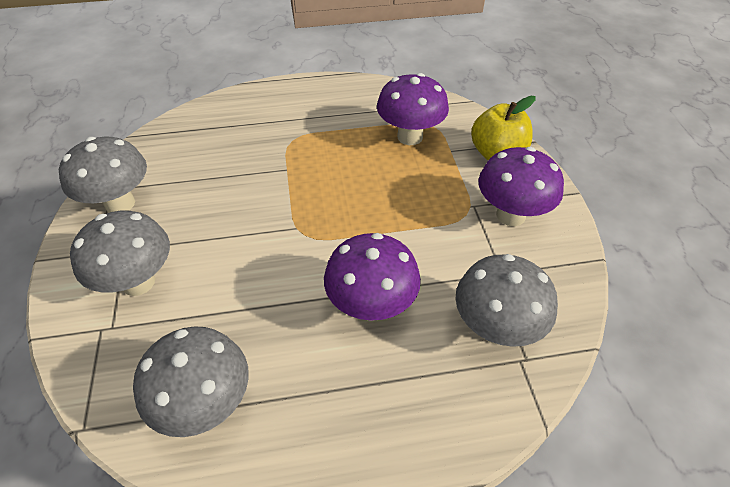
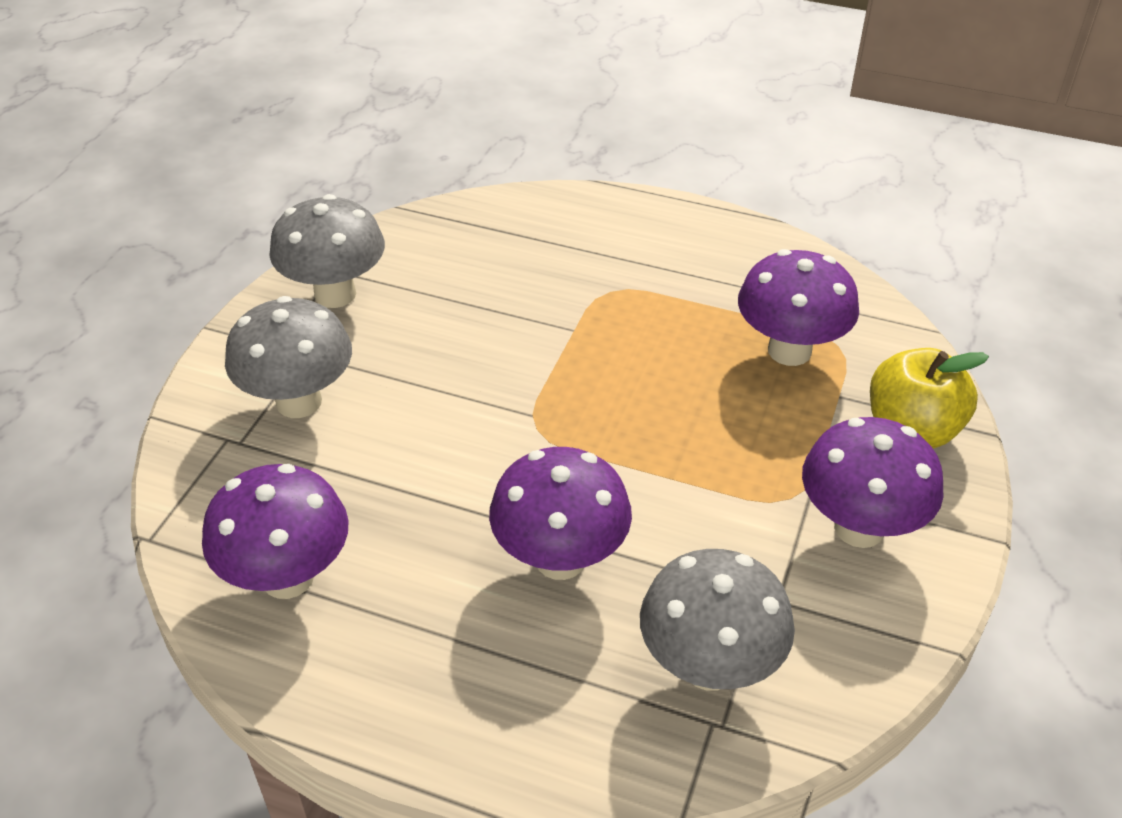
camera: 30 degrees right, 5 degrees down
grey mushroom [133,326,249,437] -> purple mushroom [202,464,349,599]

